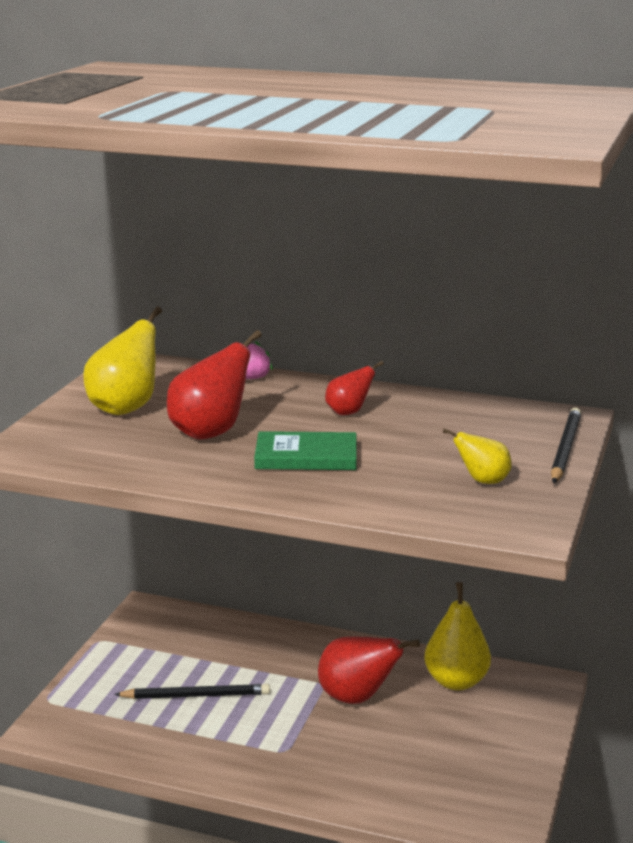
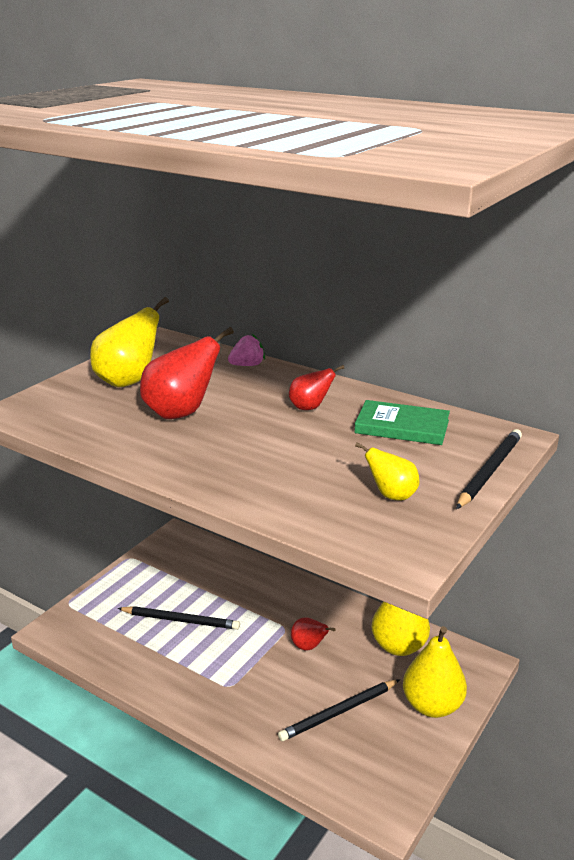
camera: 15 degrees right, 5 degrees up
green book [254,431,357,470] -> green book moved to [354,400,450,445]
red pear [318,636,420,704] -> red pear [291,617,335,651], size x0.56
none -> black pencil [278,679,400,741]
none -> yellow pear [403,626,467,718]

